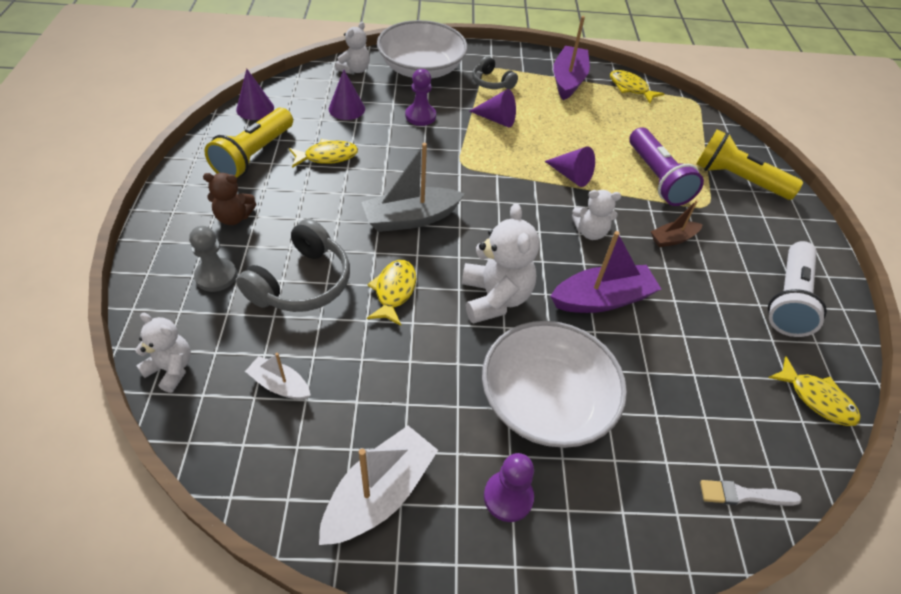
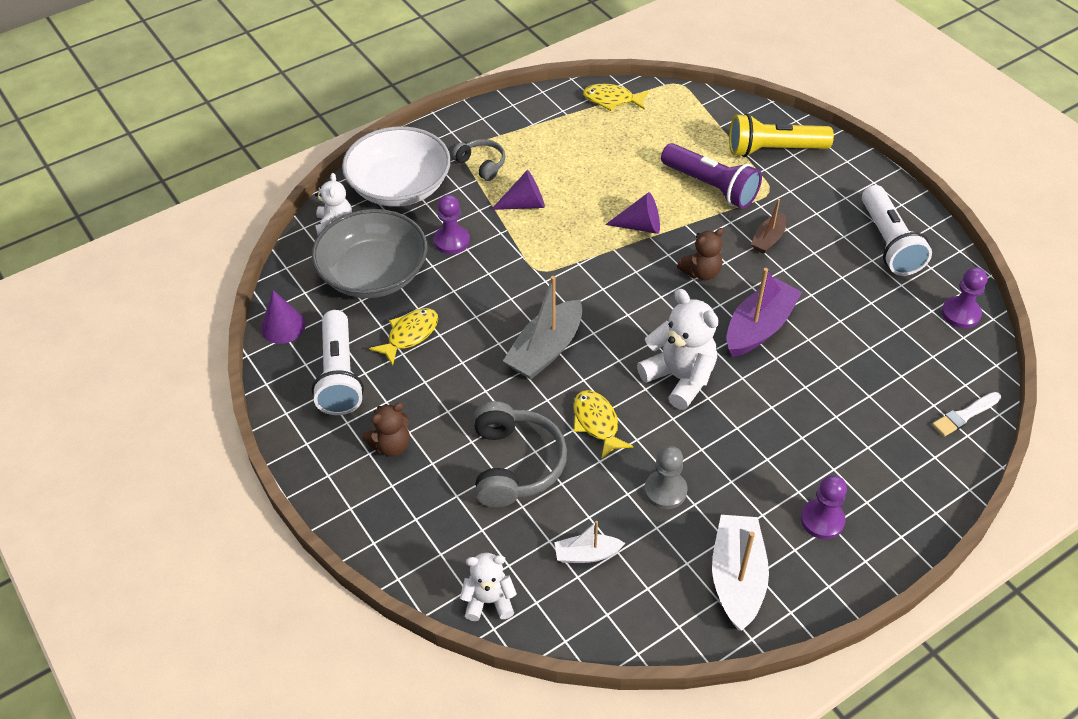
camera: 30 degrees left, 0 degrees up
grey pawn [189,226,237,292] -> grey pawn moved to [644,446,687,509]
yellow flashlight [204,108,293,177] -> white flashlight [311,310,364,415]
purple cone [329,70,365,120] -> grey bowl [312,209,428,298]
grey headphones [472,56,518,89] -> grey headphones turned 150 degrees counterclockwise [452,139,505,181]
white bowl [482,321,627,448] -> none
purple boat [553,16,590,100] -> none
white teddy bear [572,190,621,240] -> brown teddy bear [677,228,724,280]
yellow fish [768,357,861,426] -> purple pawn [942,267,988,328]

